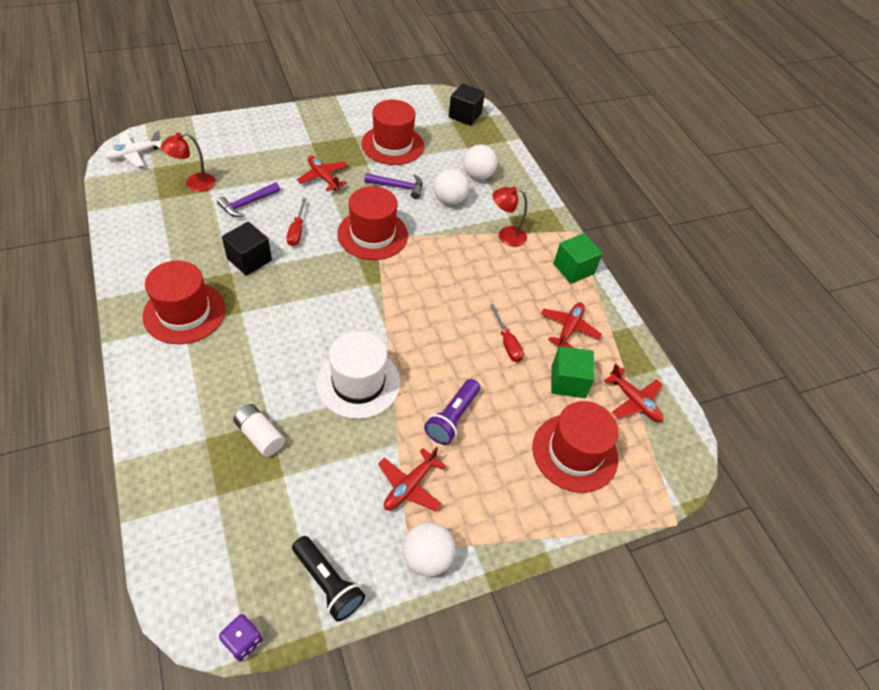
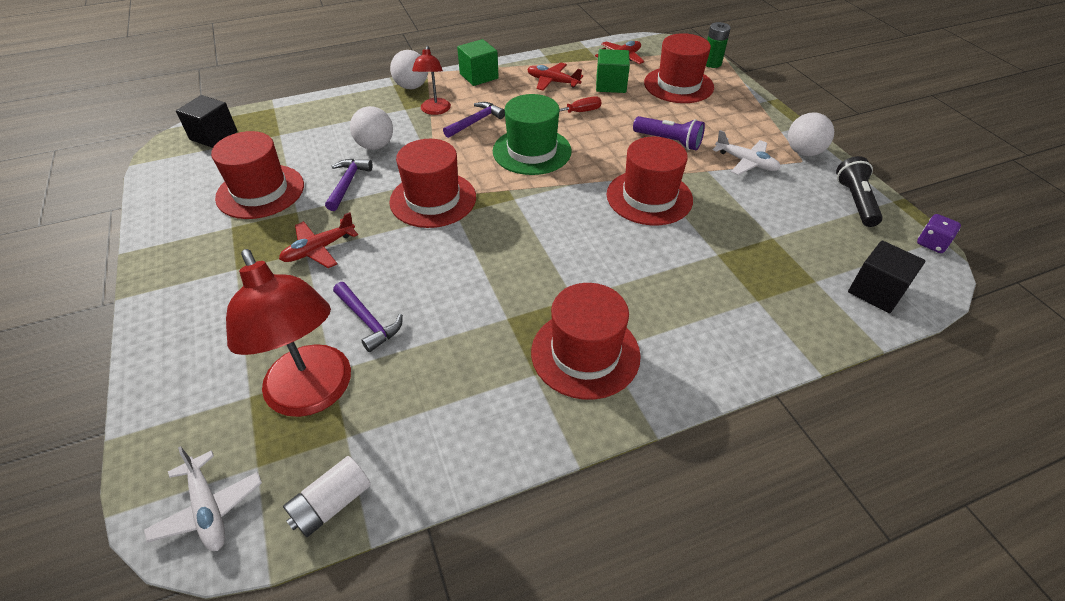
camera: 85 degrees left, 5 degrees down
red lamp [161,132,215,192] -> red lamp [226,249,351,417], size x1.85
black cube [222,222,272,276] -> black cube moved to [848,241,925,313]
white battery [233,404,285,457] -> white battery moved to [283,456,371,537]
red screwdriver [287,198,307,246] -> none
black flashlight [292,536,365,622] -> black flashlight turned 45 degrees counterclockwise [836,156,883,227]
white hat [316,331,400,419] -> red hat [607,137,693,225]
red plane [378,447,446,511] -> white plane [713,130,781,175]
white ball [463,144,497,180] -> white ball moved to [390,50,428,89]
none -> purple hammer [443,102,505,138]
none -> green hat [493,94,572,175]
none -> green battery [706,22,731,68]

